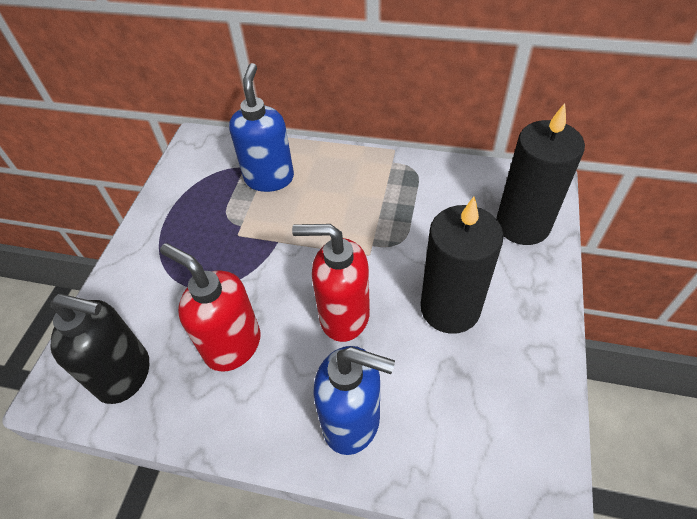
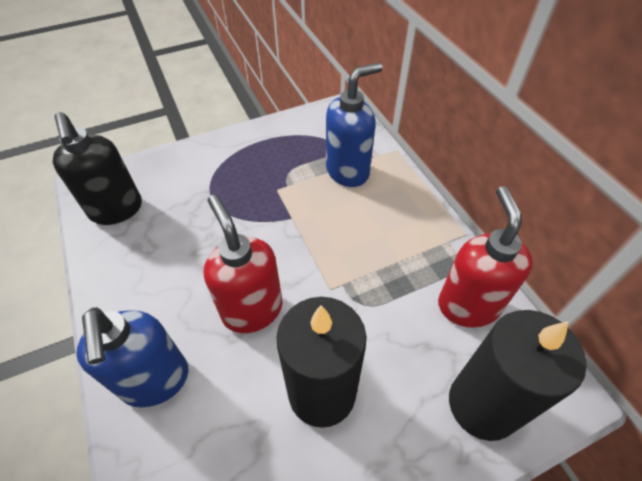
camera: 50 degrees right, 0 degrees up
red soap dispenser [160,243,261,372] -> red soap dispenser moved to [438,186,533,327]

